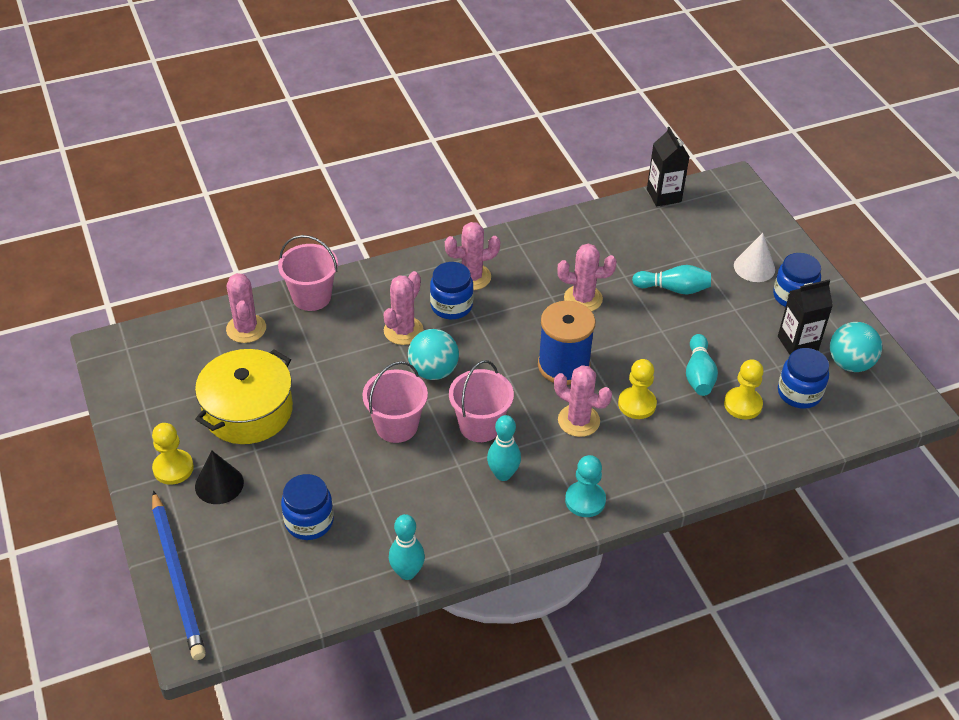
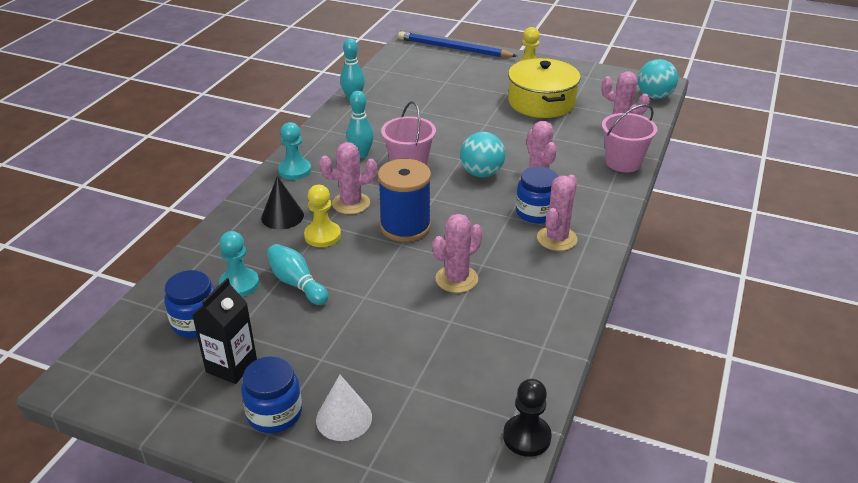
camera: 135 degrees right, 10 degrees down
black cone [195,451,244,504] -> black cone moved to [261,176,304,230]
blue jar [281,474,334,540] -> none
pink bucket [362,361,428,443] -> none
turquoise bowling pin [632,265,711,294] -> none
black carton [647,127,689,206] -> black pawn [503,379,552,457]
yellow pawn [724,359,764,419] -> turquoise pawn [219,231,259,297]
turquoise ball [830,322,882,372] -> turquoise ball moved to [638,59,678,99]

